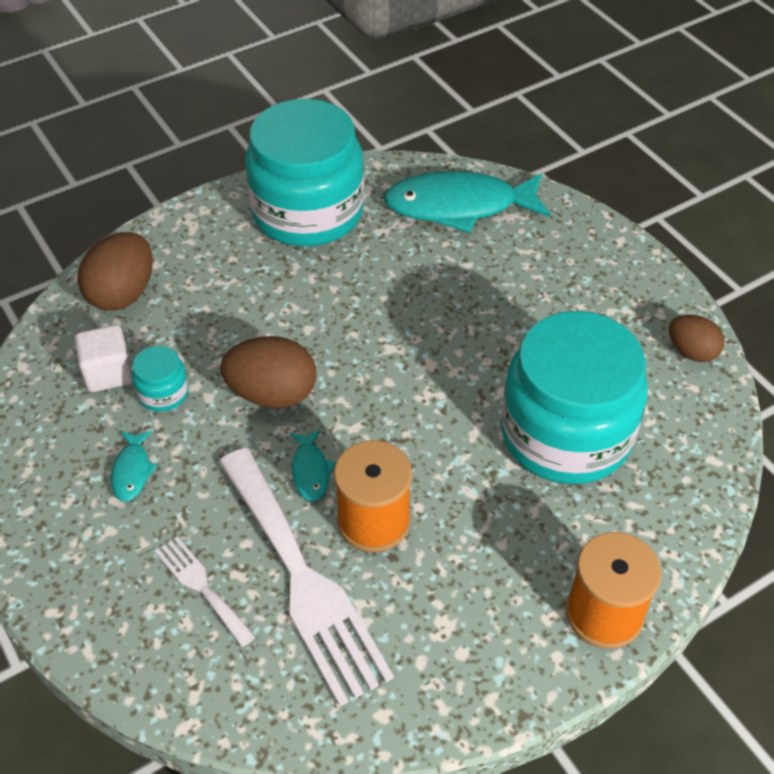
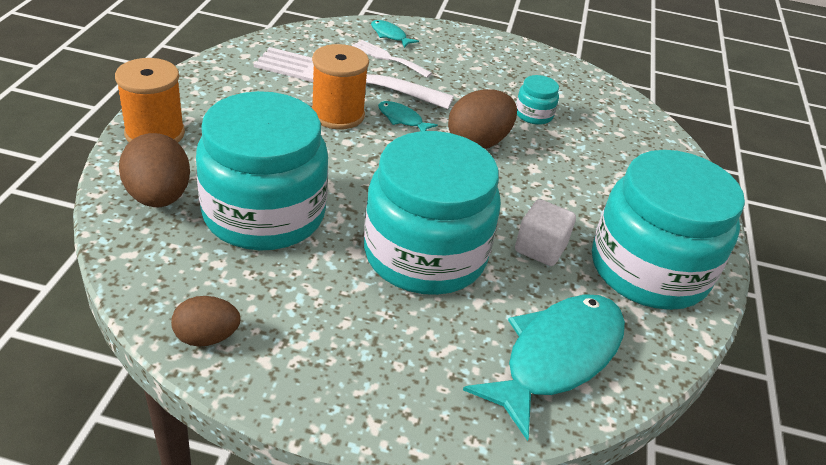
camera: 130 degrees right, 10 degrees down
white cube [75,325,133,392] -> white cube moved to [515,199,576,266]
brown egg [77,232,153,311] -> brown egg moved to [119,133,190,207]
turquoise fish [111,431,157,502] -> turquoise fish moved to [371,20,419,48]
white fork [155,536,256,647] -> white fork turned 150 degrees counterclockwise [352,40,432,78]
none -> turquoise jar [364,131,501,295]

